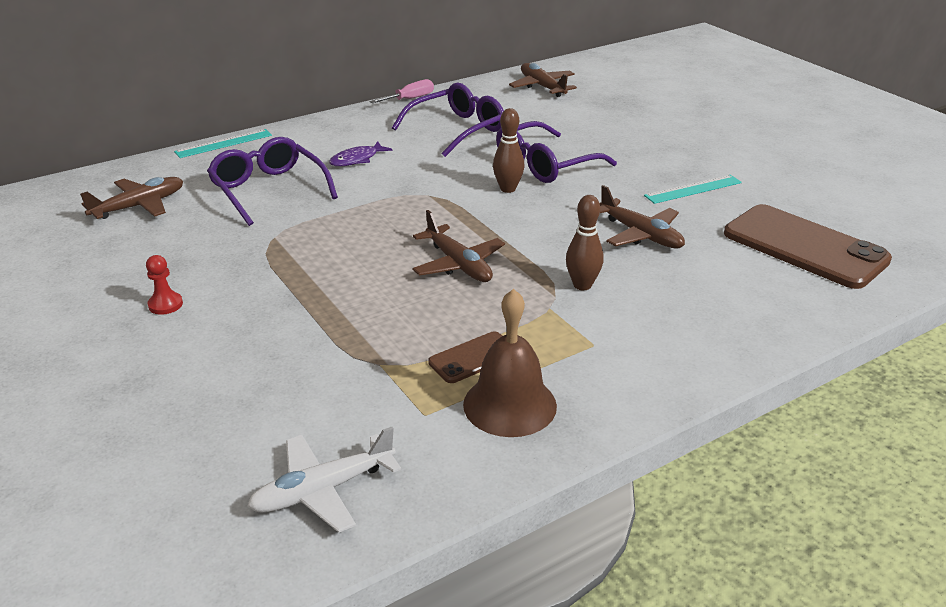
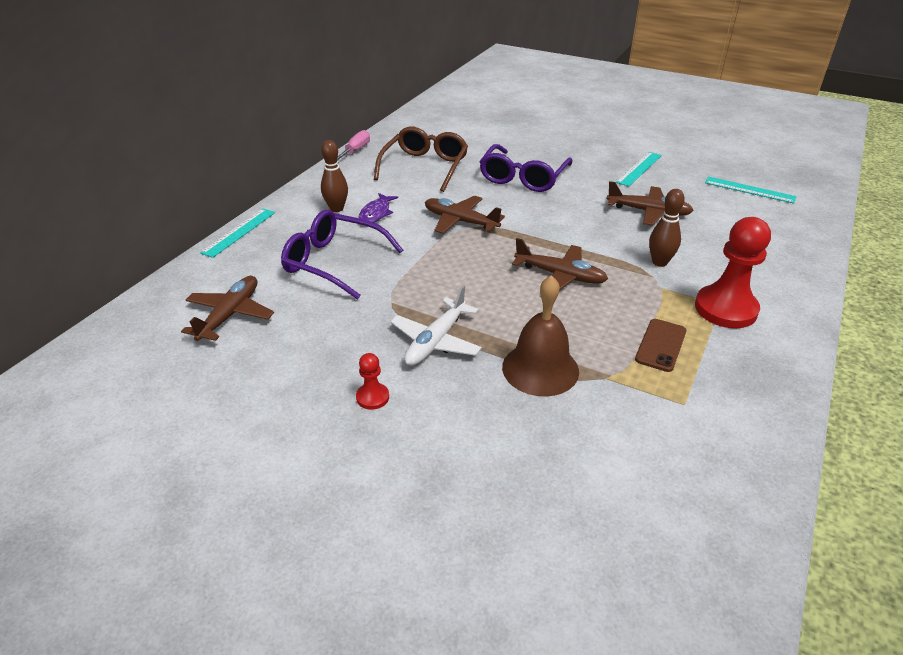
camera: 30 degrees left, 5 degrees up
white plane [247,427,401,533] -> white plane moved to [390,285,482,366]
purple glasses [392,83,504,157] -> brown glasses [374,127,468,192]
brown bell [463,289,557,437] -> brown bell moved to [502,275,579,397]
brown bowling pin [493,108,525,193] -> brown bowling pin moved to [321,140,348,212]
brown plane [509,63,577,97] -> brown plane moved to [425,196,505,234]
brown phone [724,204,892,289] -> turquoise ruler [705,177,797,204]
none -> red pawn [695,217,771,328]

